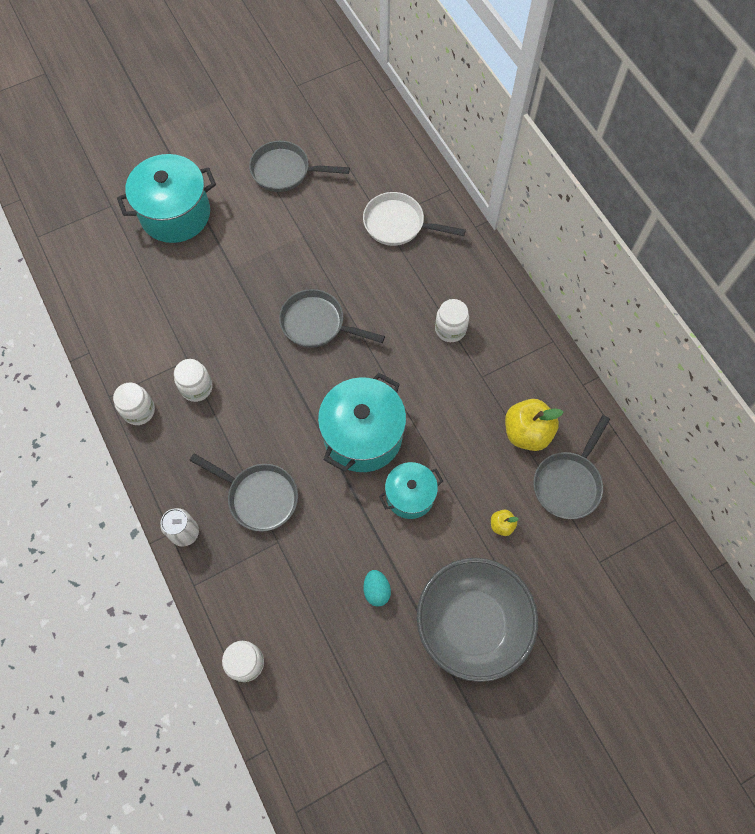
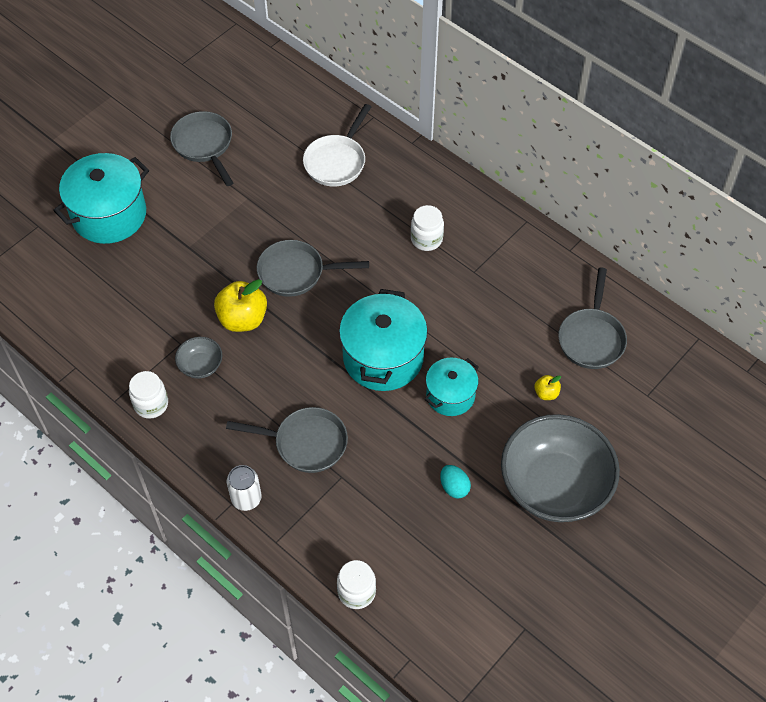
camera: 20 degrees left, 10 degrees down
white jar [174,359,212,402] -> grey bowl [175,337,222,379]
grey pan [249,141,350,192] -> grey pan turned 75 degrees clockwise [170,111,233,186]
white pan [363,192,466,246] -> white pan turned 60 degrees counterclockwise [303,104,371,187]
yellow apple [505,399,563,451] -> yellow apple moved to [214,279,267,332]

